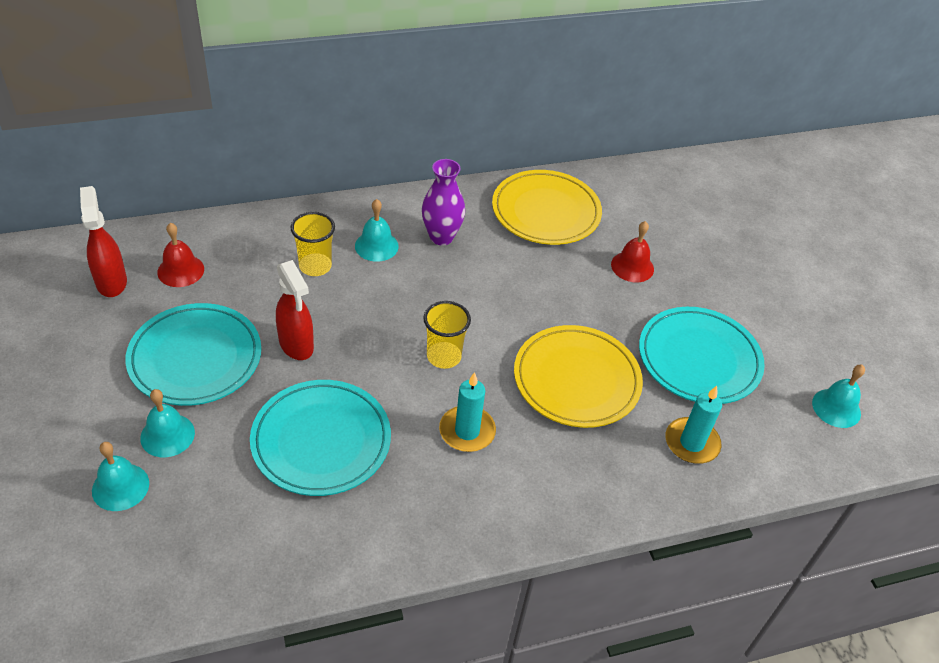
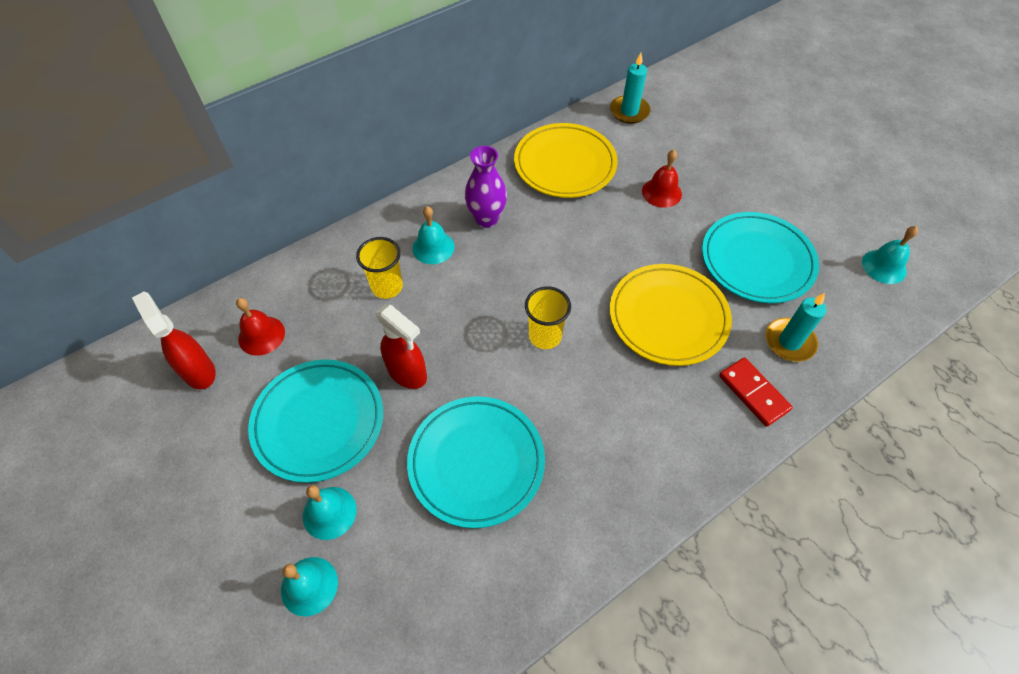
camera: 15 degrees left, 10 degrees up
turquoise candle [439,372,496,452] -> turquoise candle moved to [610,53,651,124]
none -> red domino [719,357,793,427]

